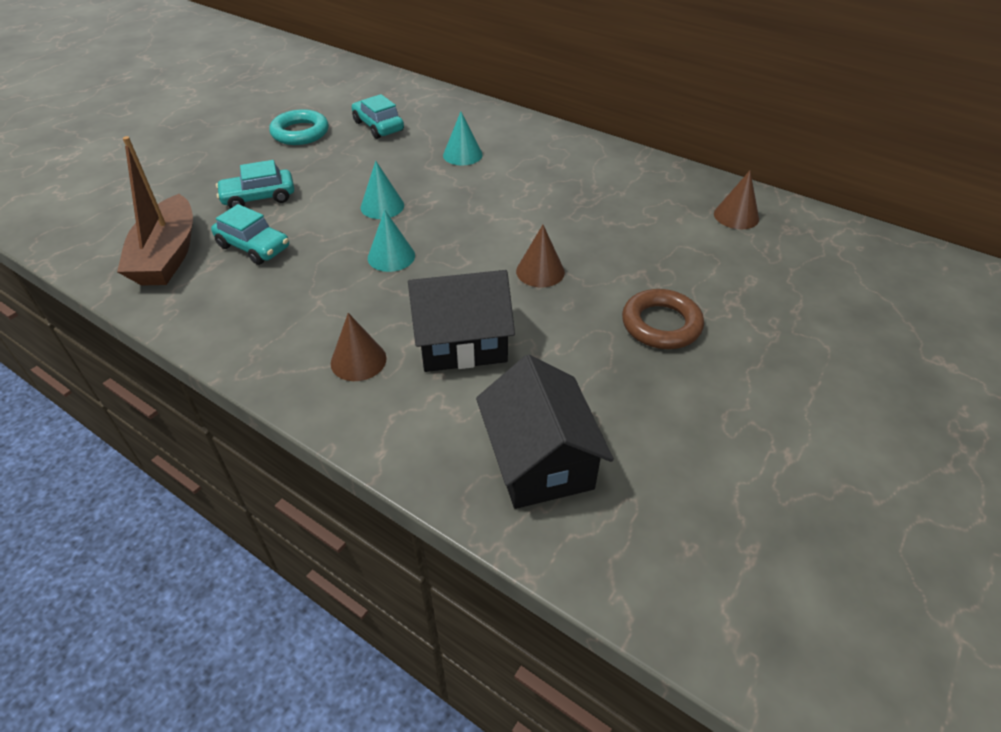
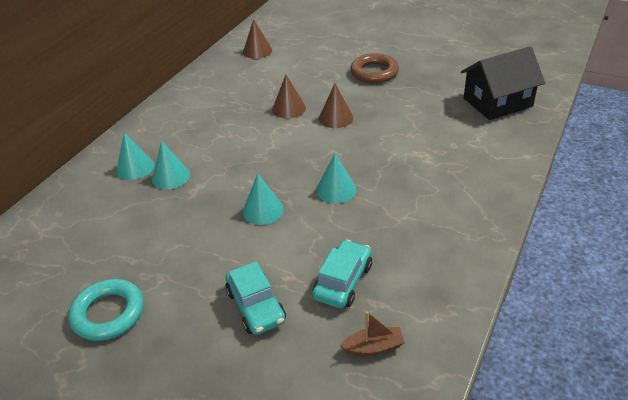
camera: 95 degrees left, 5 degrees down
brown boat [117,136,193,286] -> brown boat [340,311,405,356], size x0.45
brown cone [331,313,387,381] -> brown cone moved to [272,75,306,118]
turquoise car [352,94,404,139] -> none
black house [408,270,515,372] -> none
none -> turquoise cone [116,132,154,180]

